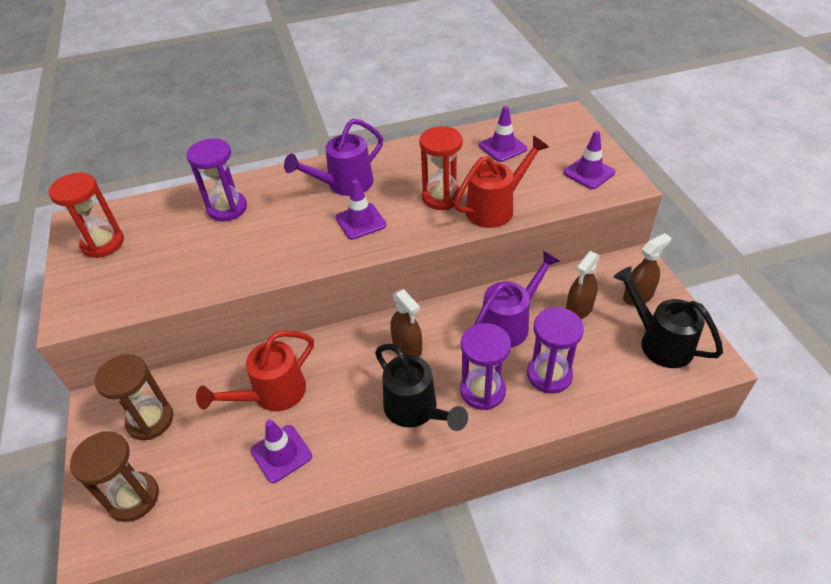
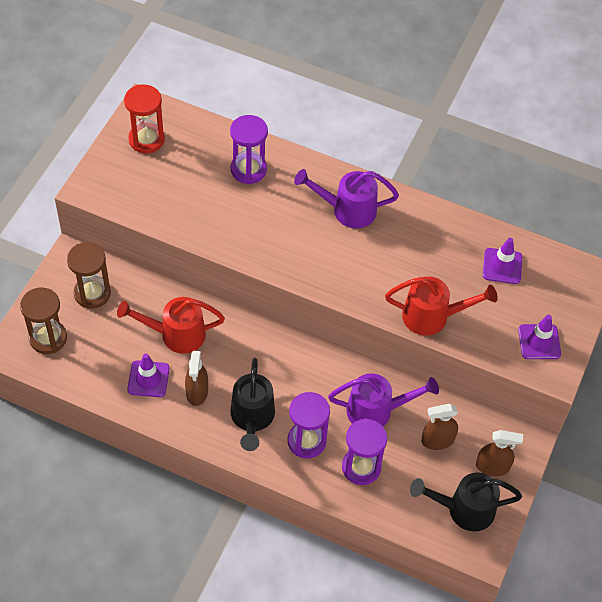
camera: 35 degrees right, 10 degrees up
purple traffic cone [336,179,386,240] -> none
brown spray bottle [390,289,422,357] -> brown spray bottle moved to [185,351,208,406]
red hourglass [419,126,463,210] -> none
black watering can [613,267,723,368] -> black watering can turned 90 degrees counterclockwise [410,472,522,532]

